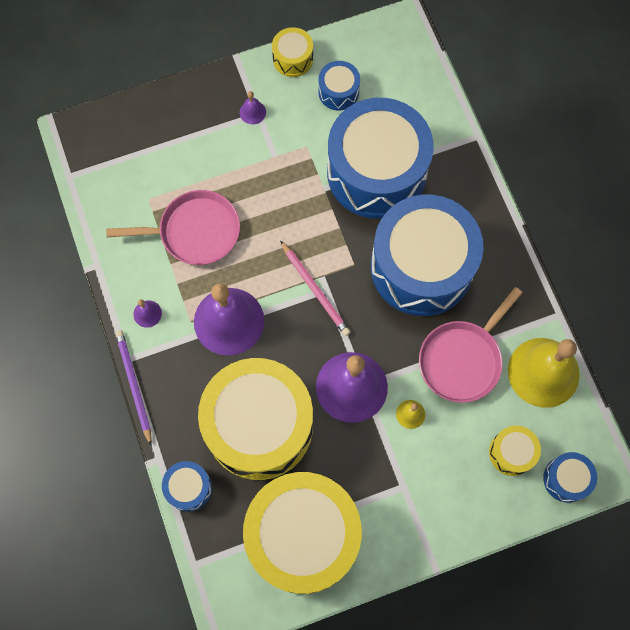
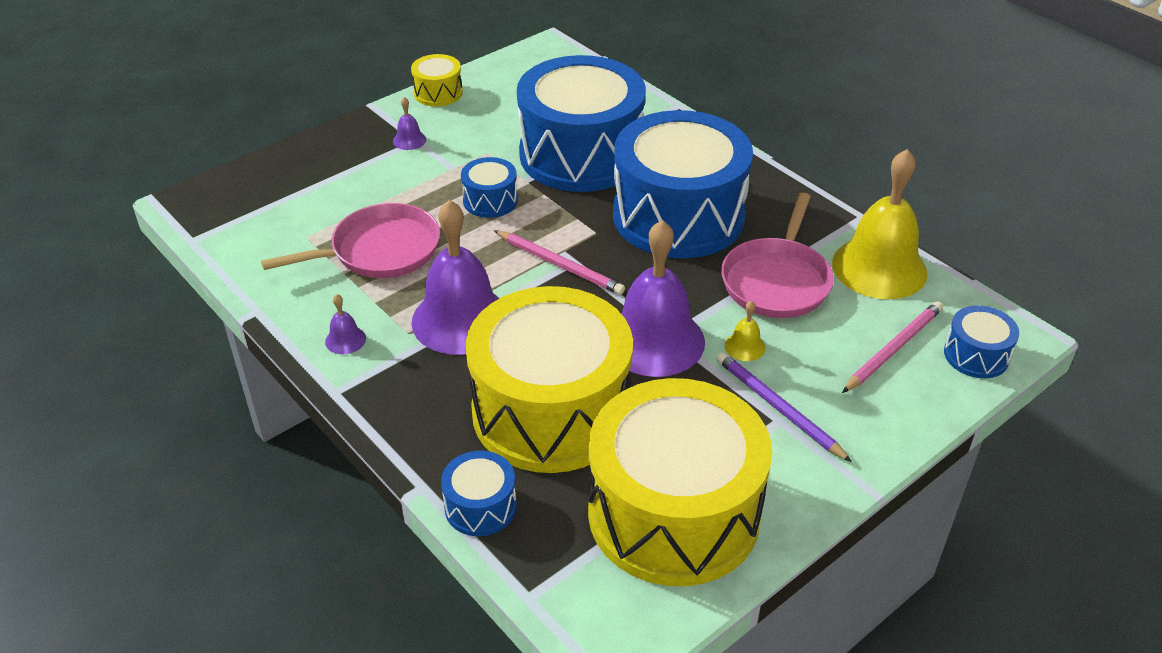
camera: 20 degrees left, 30 degrees down
purple pencil [115,330,152,445] -> purple pencil moved to [716,352,852,462]
blue drum [318,61,360,111] -> blue drum moved to [461,157,518,218]
yellow drum [489,425,541,476] -> pink pencil [842,301,943,393]

